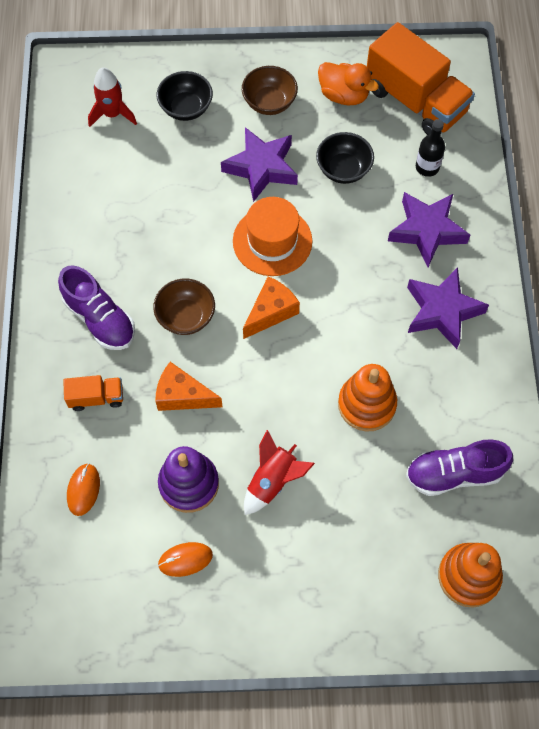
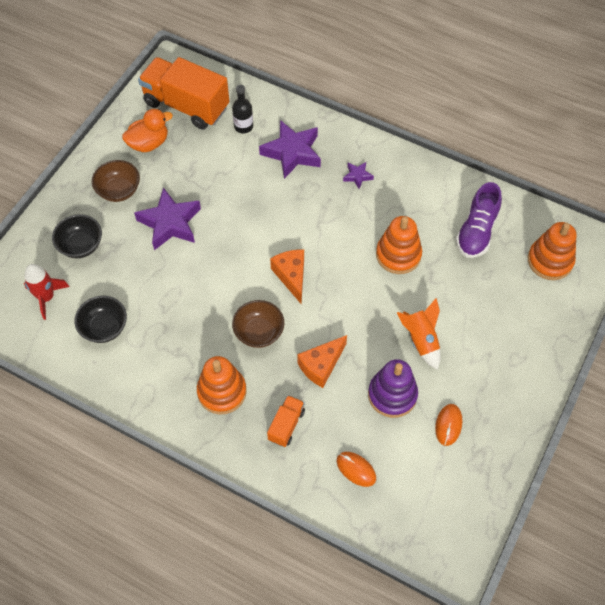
camera: 60 degrees left, 5 degrees down
purple shoe [58,265,135,350] -> orange stacking toy [197,356,247,415]
orange hat [233,197,312,276] -> none
red rocket [244,430,315,515] -> orange rocket [397,298,441,370]
black bowl [316,132,374,184] -> black bowl moved to [74,296,127,343]
orange truck [367,22,475,135] -> orange truck turned 135 degrees counterclockwise [138,57,229,129]
purple star [407,267,489,349] -> purple star [343,162,374,189], size x0.48

